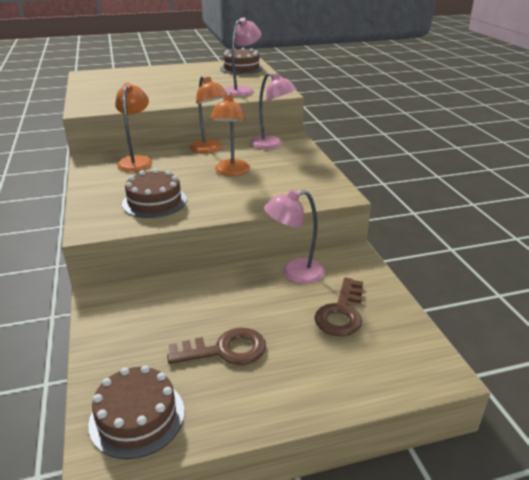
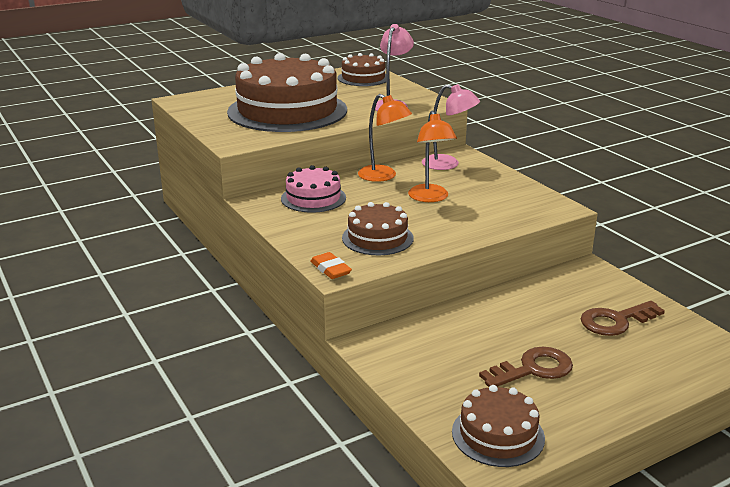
camera: 15 degrees left, 5 degrees down
orange lamp [115,83,152,172] -> pink cake [281,165,346,213]
pink lamp [264,189,325,284] -> none
brown key [314,277,363,336] -> brown key turned 60 degrees clockwise [581,301,665,336]
none -> brown cake [227,53,347,132]
none -> orange eraser [310,252,352,279]

